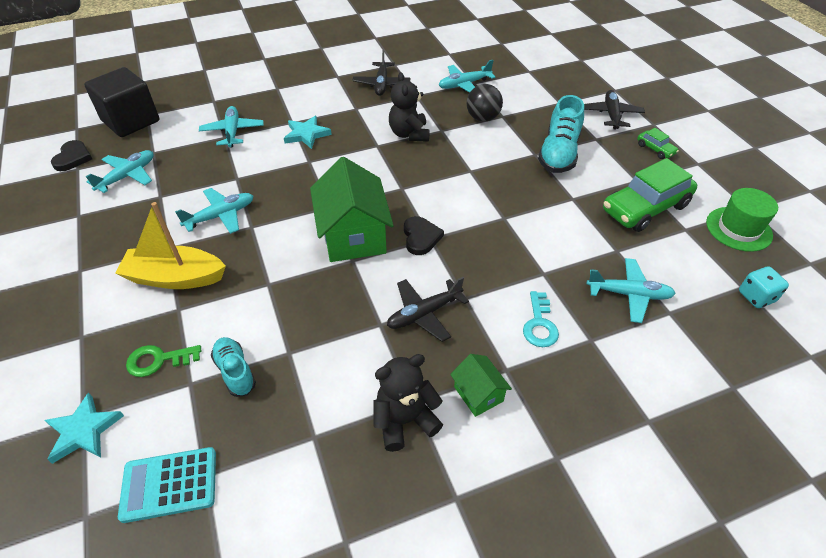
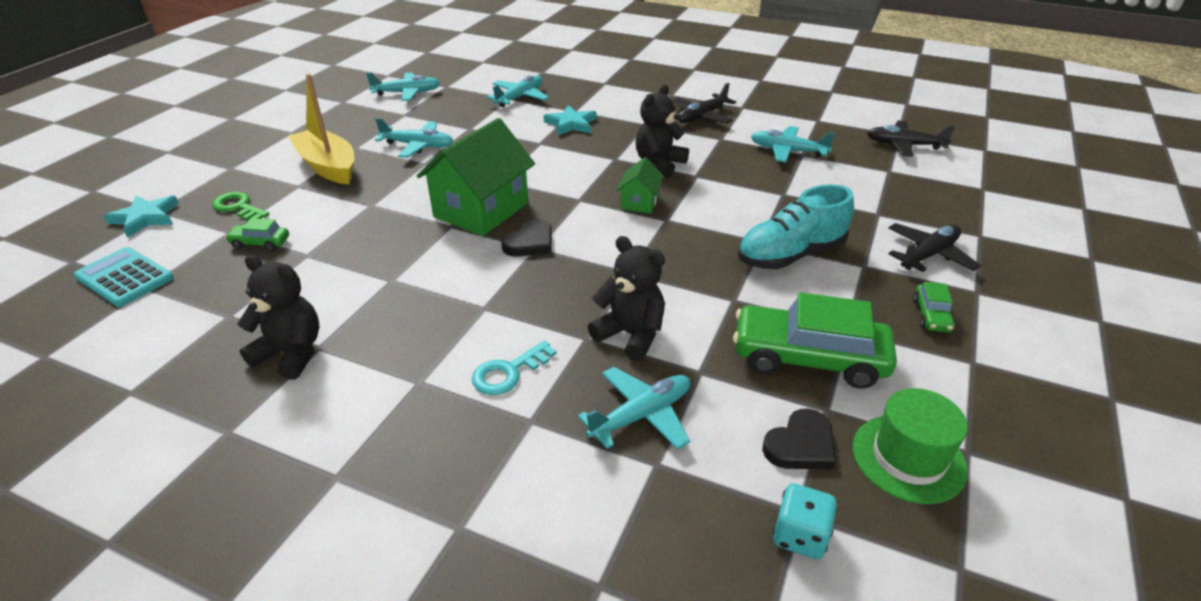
camera: 45 degrees right, 10 degrees down
black heart [51,140,92,171] -> black heart moved to [762,408,836,469]
black cube [84,67,159,137] -> none
turquoise shoe [211,337,256,397] -> green car [225,218,289,251]
black plane [387,277,469,342] -> black plane moved to [867,121,955,157]
green house [450,354,512,417] -> green house moved to [617,157,664,213]
black ball [467,84,503,122] -> none
turquoise plane [586,258,676,323] -> turquoise plane turned 90 degrees counterclockwise [578,367,691,450]
none -> black teddy bear [588,236,665,361]

